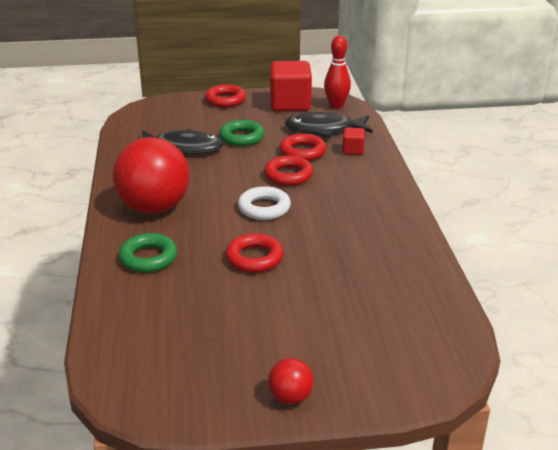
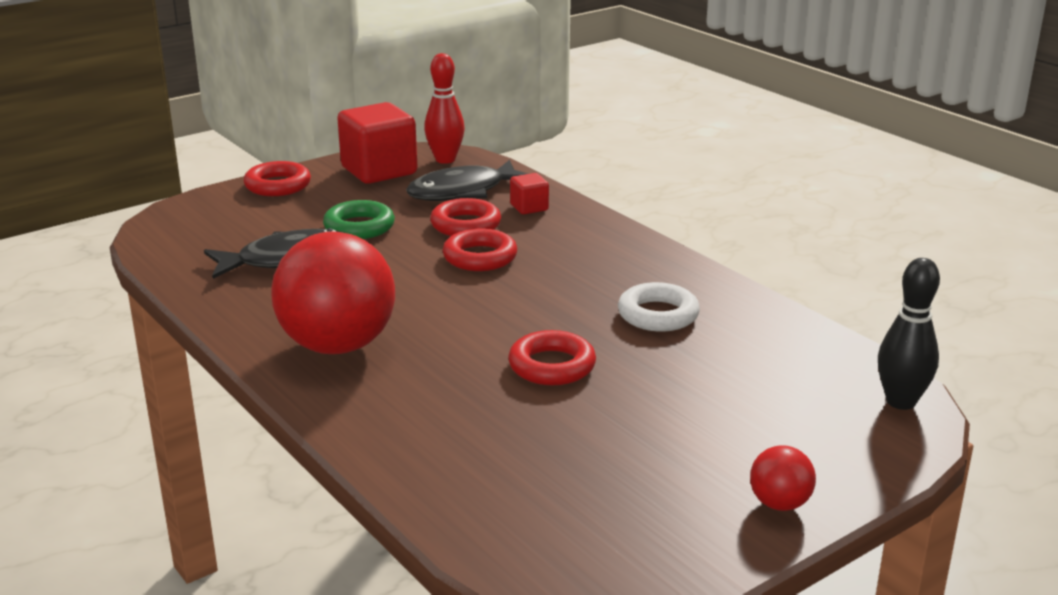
camera: 30 degrees left, 5 degrees down
green ring [119,233,177,273] -> none
white ring [238,186,291,220] -> white ring moved to [618,282,700,332]
none -> black bowling pin [878,258,940,410]

